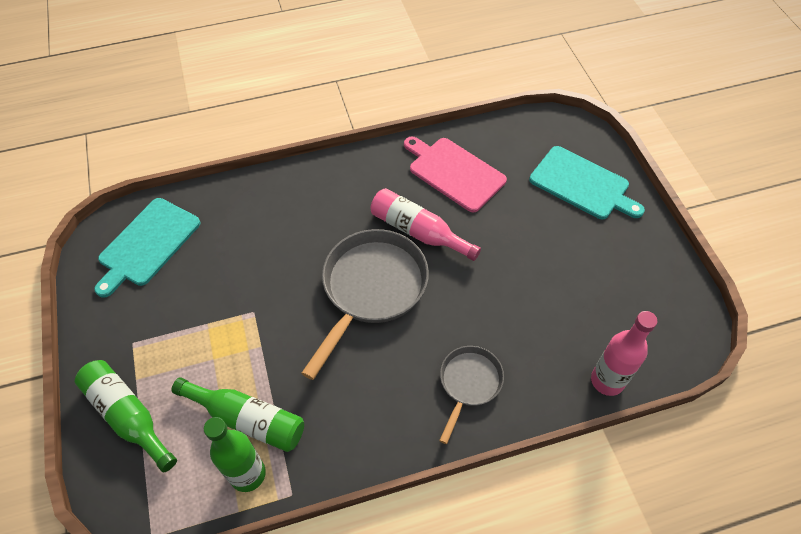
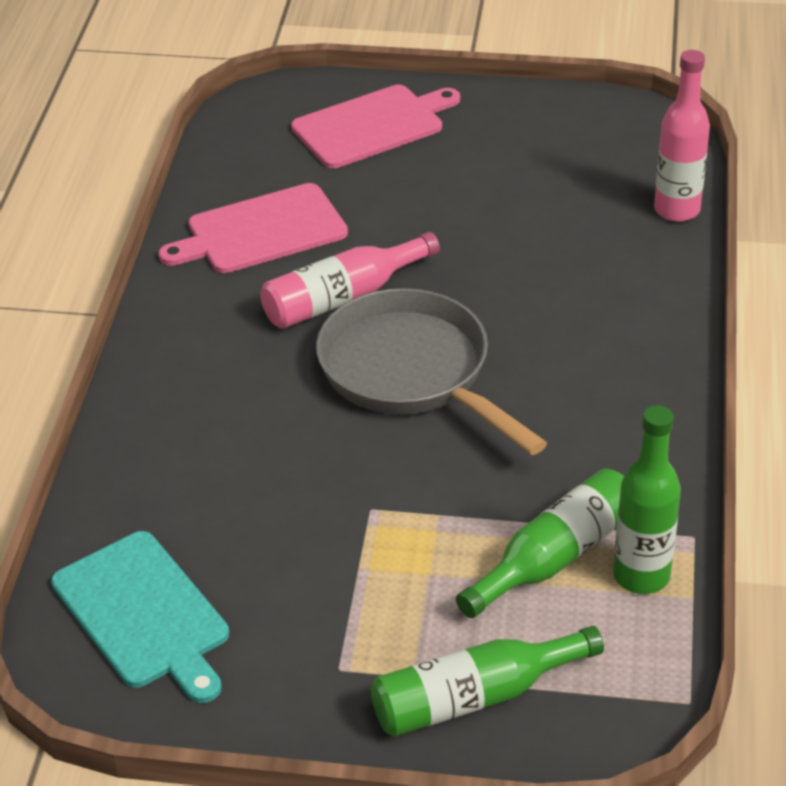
camera: 65 degrees left, 15 degrees down
grey pan [439,346,504,444] -> none
turquoise cutting board [529,146,645,219] -> pink cutting board [291,85,460,168]

